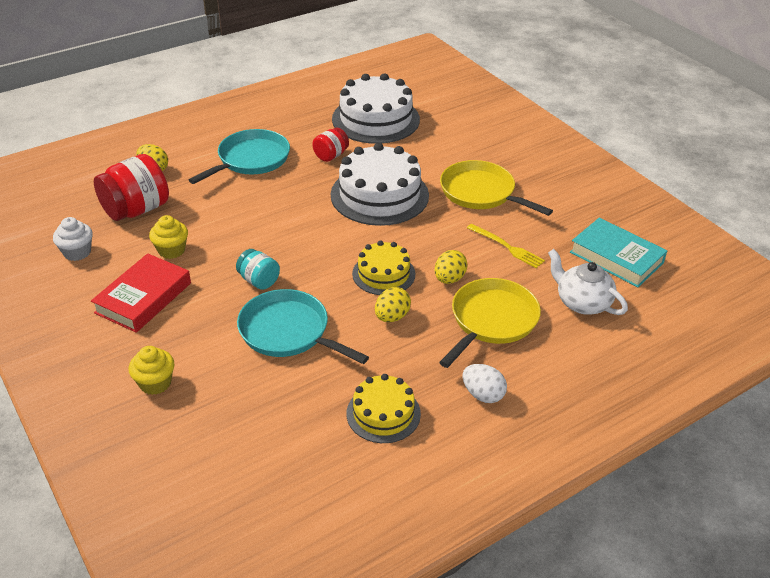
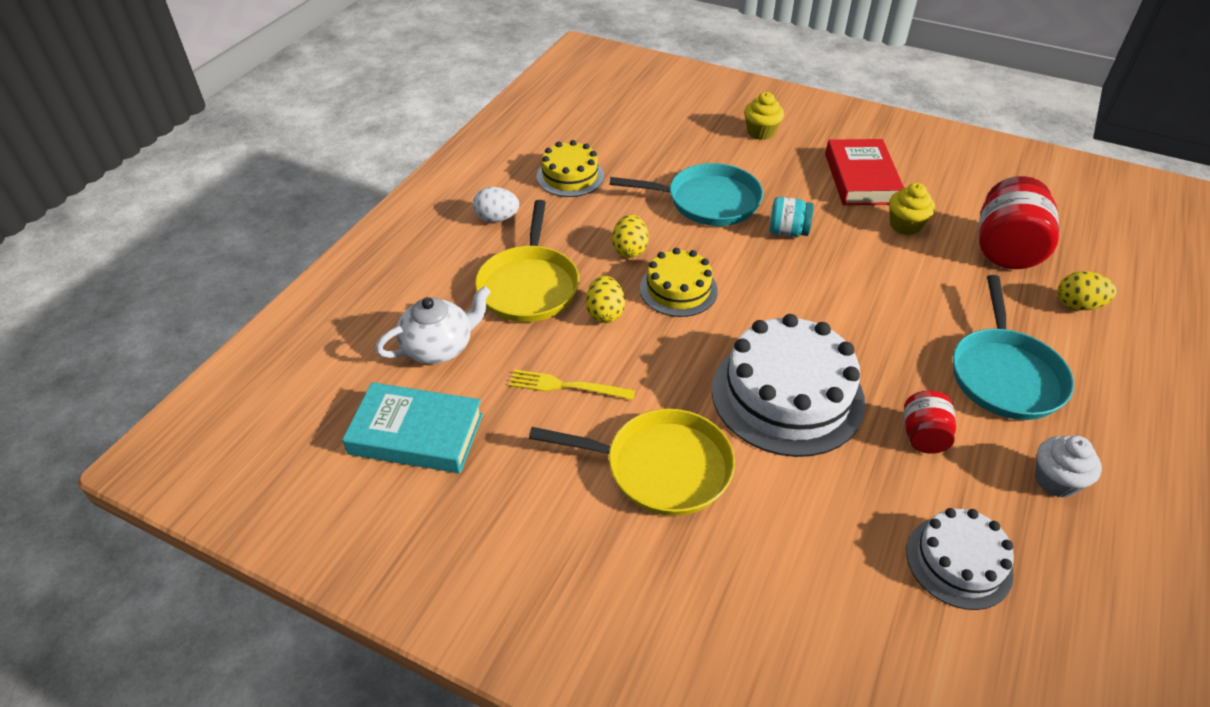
camera: 150 degrees right, 5 degrees up
white cupcake [53,217,93,261] -> white cupcake moved to [1035,436,1102,498]
white cake [332,73,420,144] -> white cake [906,508,1014,610], size x0.58
white teapot [548,249,628,315] -> white teapot turned 45 degrees counterclockwise [376,286,491,364]

